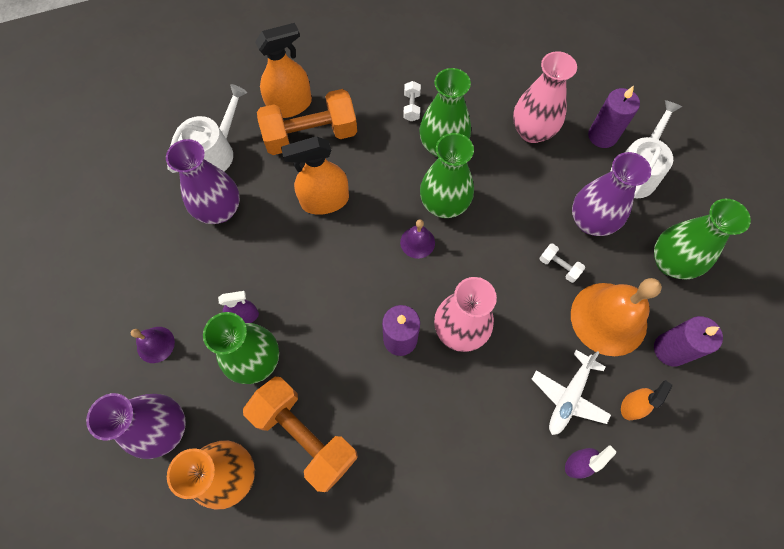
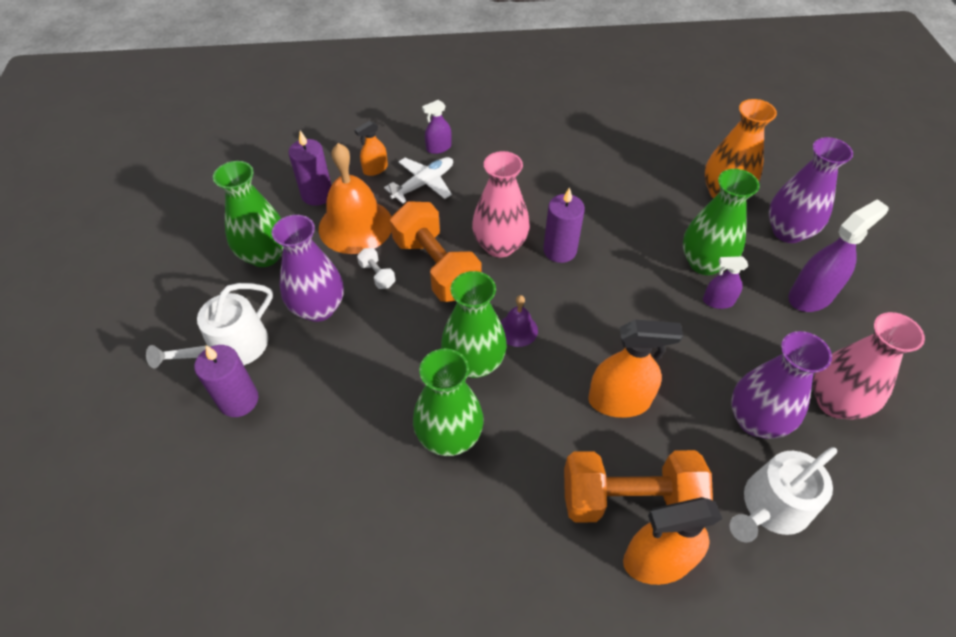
camera: 165 degrees left, 15 degrees down
purple bell [131,327,175,363] -> purple spray bottle [788,199,889,312]
orange dumbbell [243,377,358,492] -> orange dumbbell moved to [390,201,481,302]
white dumbbell [403,81,421,121] -> none
pink vase [513,51,577,143] -> pink vase moved to [813,312,925,420]

